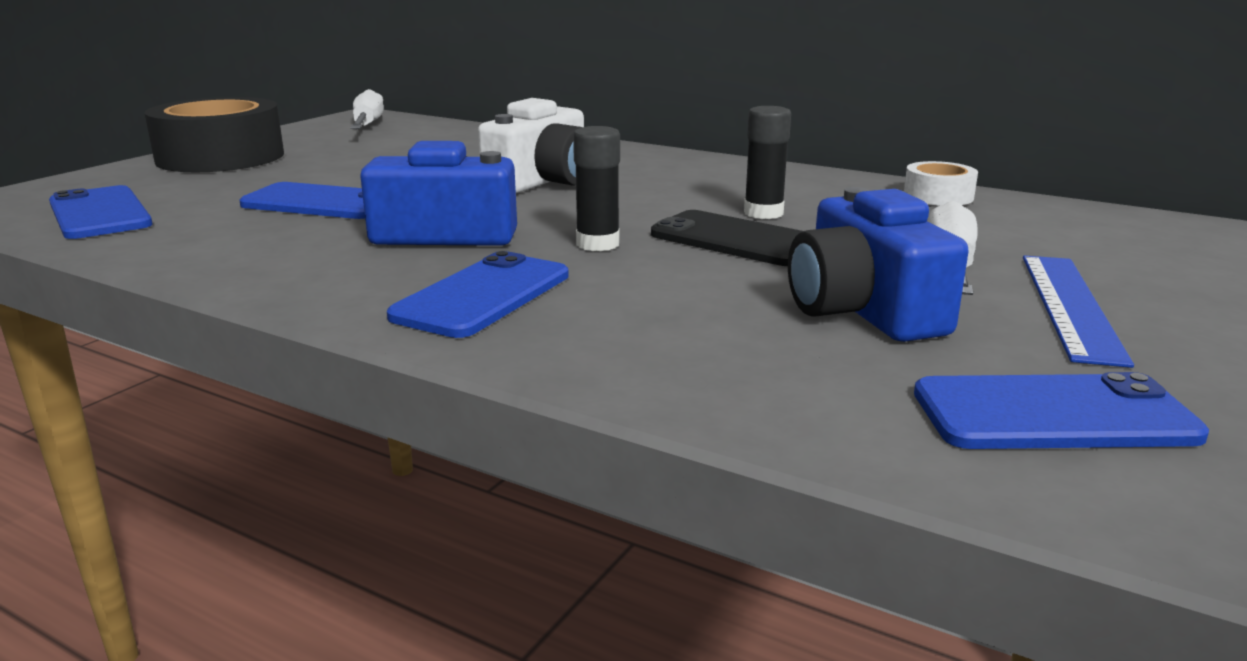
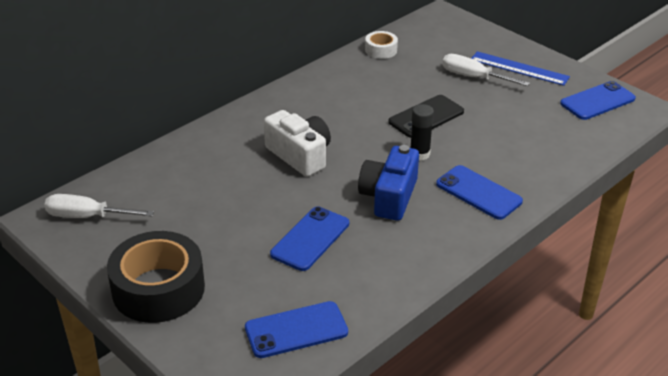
camera: 75 degrees left, 15 degrees up
black glue stick [744,106,791,219] -> none
blue camera [788,187,969,342] -> none
blue phone [914,372,1209,449] -> blue phone turned 45 degrees clockwise [560,81,636,120]

